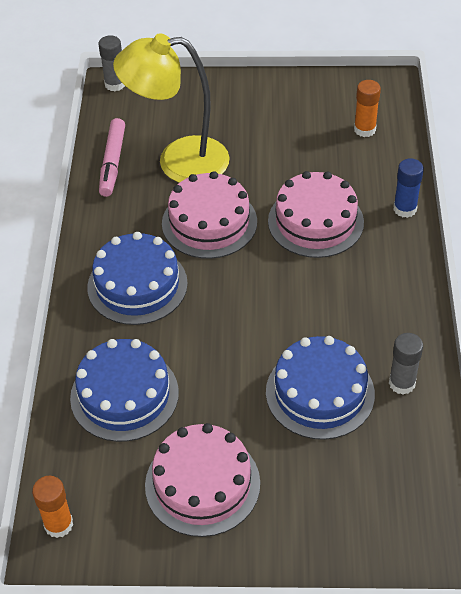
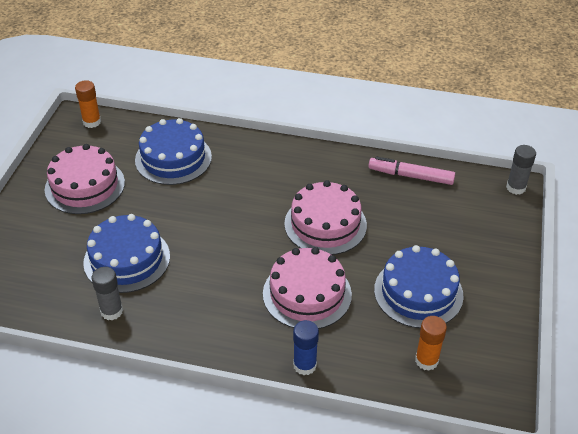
camera: 100 degrees right, 5 degrees down
blue cake [87,232,188,325] -> blue cake moved to [374,245,464,328]
yellow lamp [113,33,230,183] -> none

